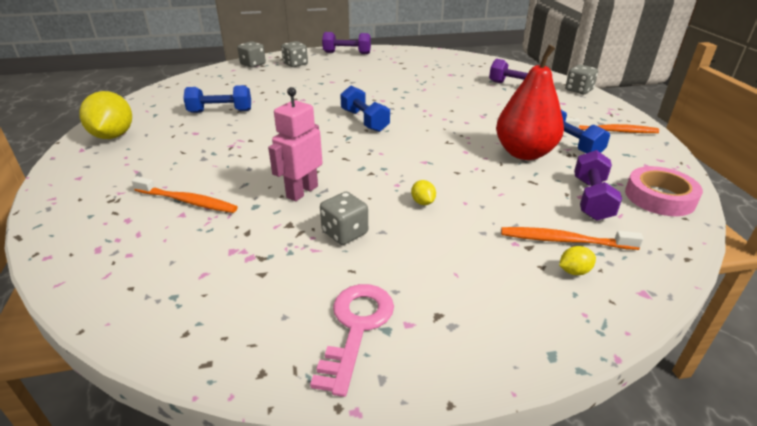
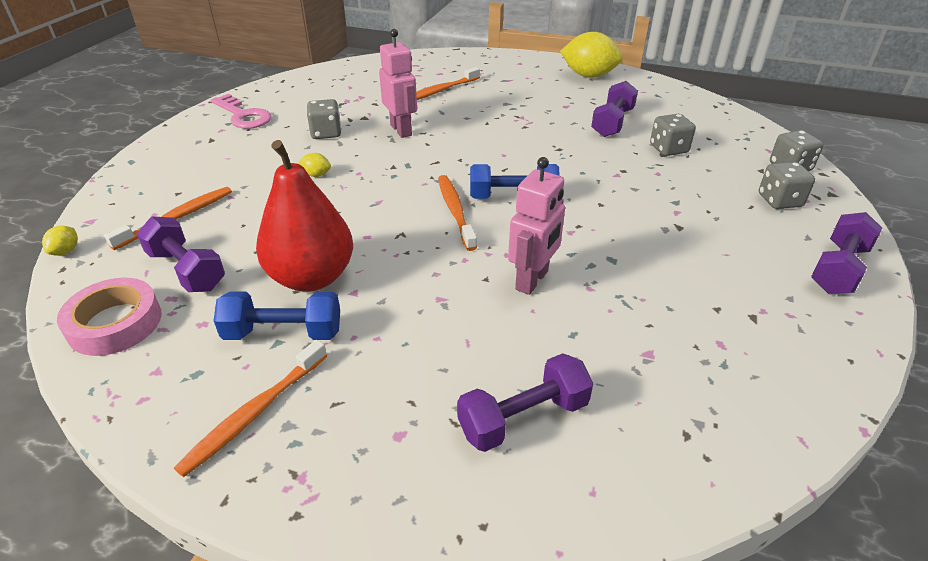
camera: 120 degrees right, 5 degrees up
blue dumbbell [183,85,251,113] -> purple dumbbell [591,81,638,137]
yellow lemon [559,246,596,275] -> yellow lemon moved to [42,226,78,256]
grey dice [565,64,598,94] -> grey dice moved to [650,114,696,156]
none -> orange toothbrush [438,175,477,251]
none -> pink robot [508,157,565,295]

